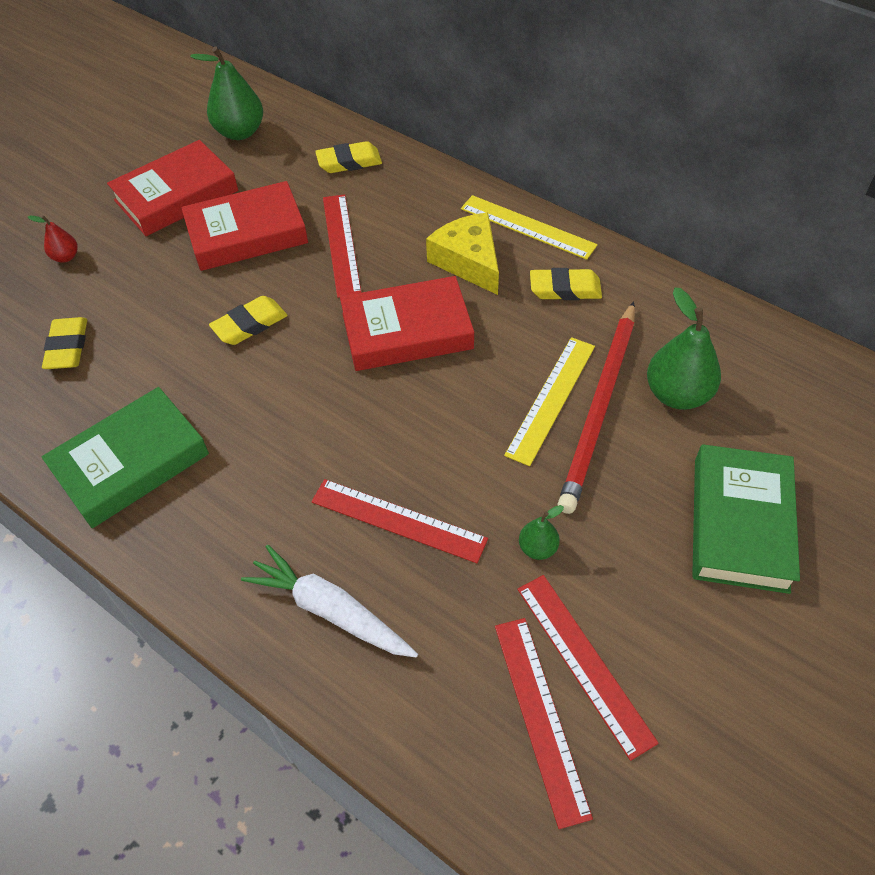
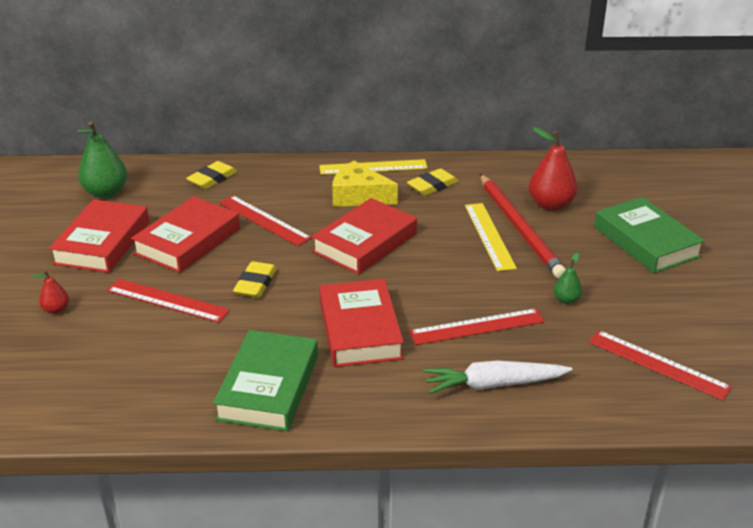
camera: 40 degrees left, 20 degrees down
yellow eraser [42,317,87,369] -> none
red ruler [517,575,659,761] -> red ruler moved to [107,279,230,323]
green pear [647,287,721,410] -> red pear [528,127,578,211]
none -> red book [319,279,404,367]

